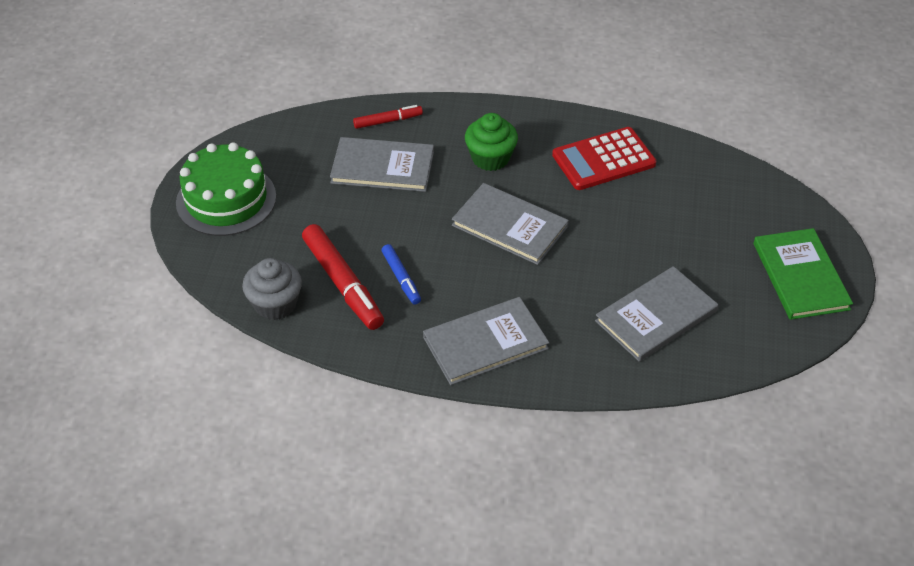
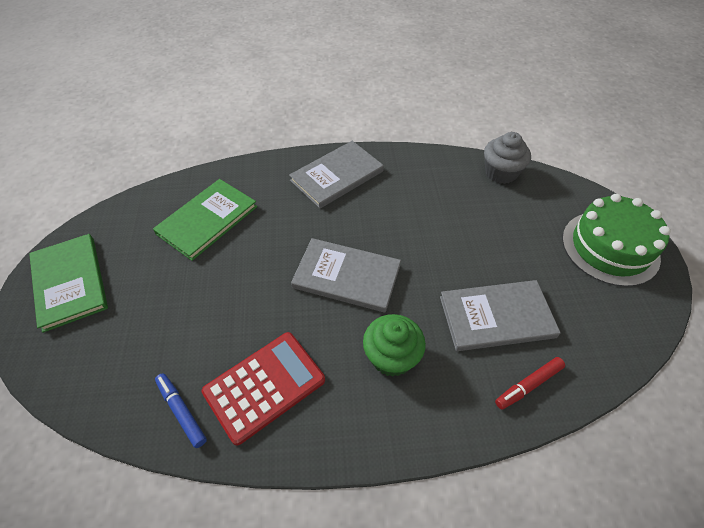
camera: 165 degrees right, 5 degrees up
red marker [302,224,384,330] -> none
blue marker [381,244,421,305] -> blue marker moved to [155,373,207,448]
grey book [595,266,718,362] -> green book [153,179,257,261]

